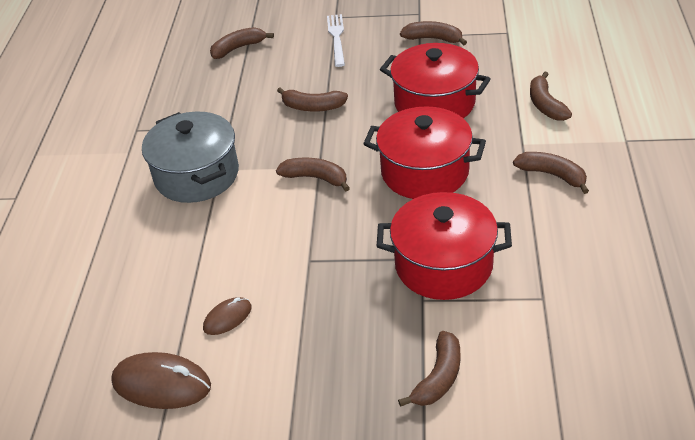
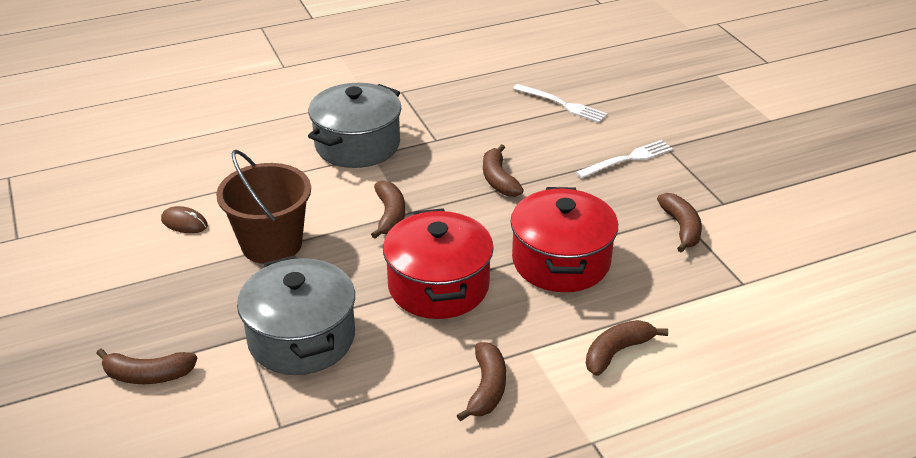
camera: 60 degrees right, 5 degrees down
brown mouse [111,352,211,409] -> none
brown banana [210,27,274,59] -> white fork [513,84,607,123]
red pot [377,192,512,300] -> grey pot [237,255,355,375]
none -> brown bucket [216,150,311,264]

